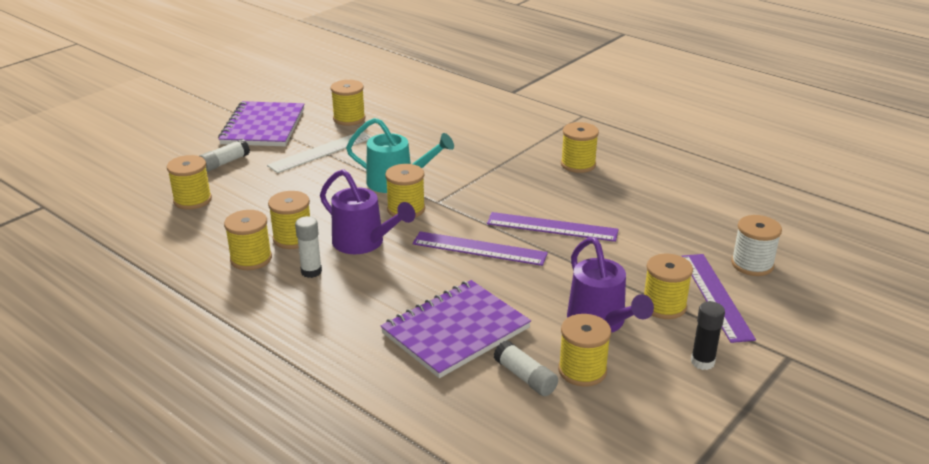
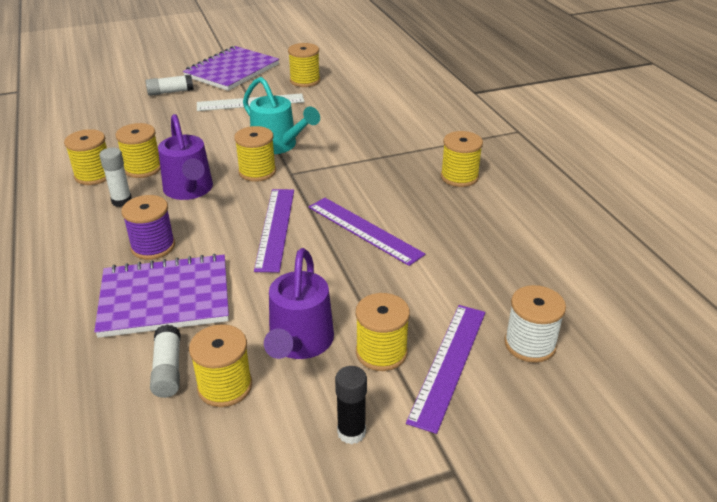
camera: 30 degrees right, 5 degrees up
yellow spool [167,155,212,210] -> none
purple ruler [413,231,548,266] -> purple ruler turned 45 degrees clockwise [254,189,294,273]
none -> purple spool [121,195,175,260]

